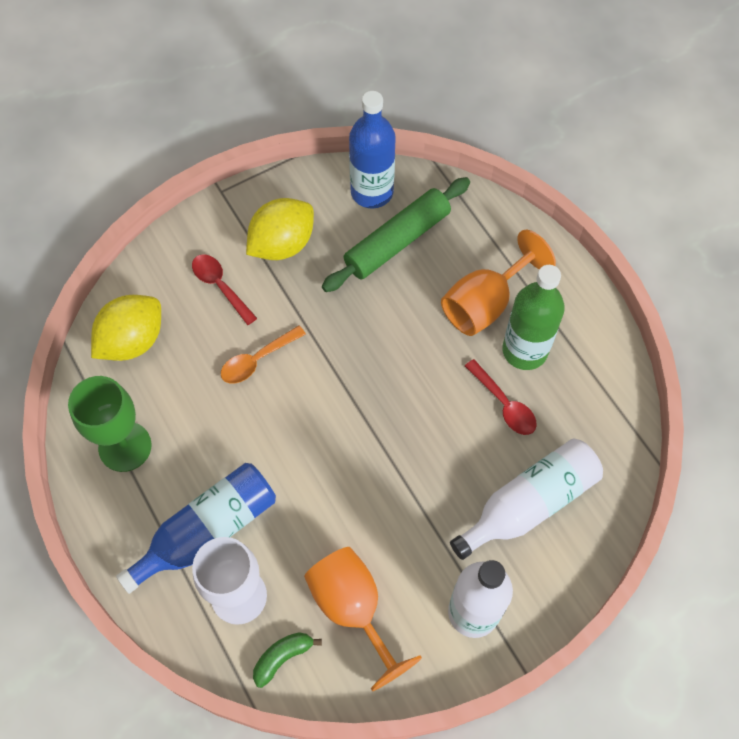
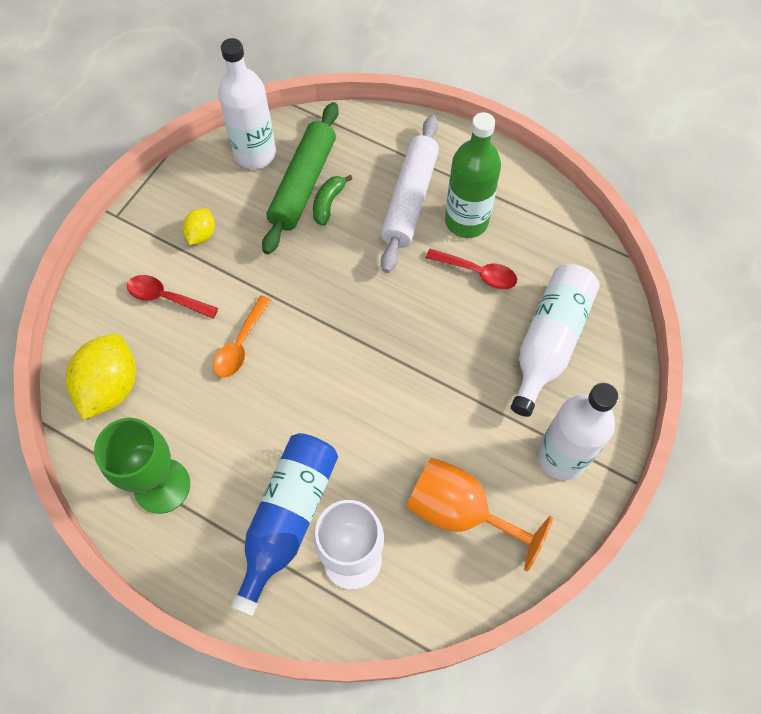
camera: 30 degrees left, 0 degrees up
yellow lemon [246,198,314,260] -> yellow lemon [183,208,215,245], size x0.52
green banana [253,632,322,688] -> green banana moved to [313,175,352,226]
blue bottle [349,91,396,208] -> white bottle [218,38,276,169]
orange goblet [441,230,556,336] -> white rolling pin [381,115,439,273]

